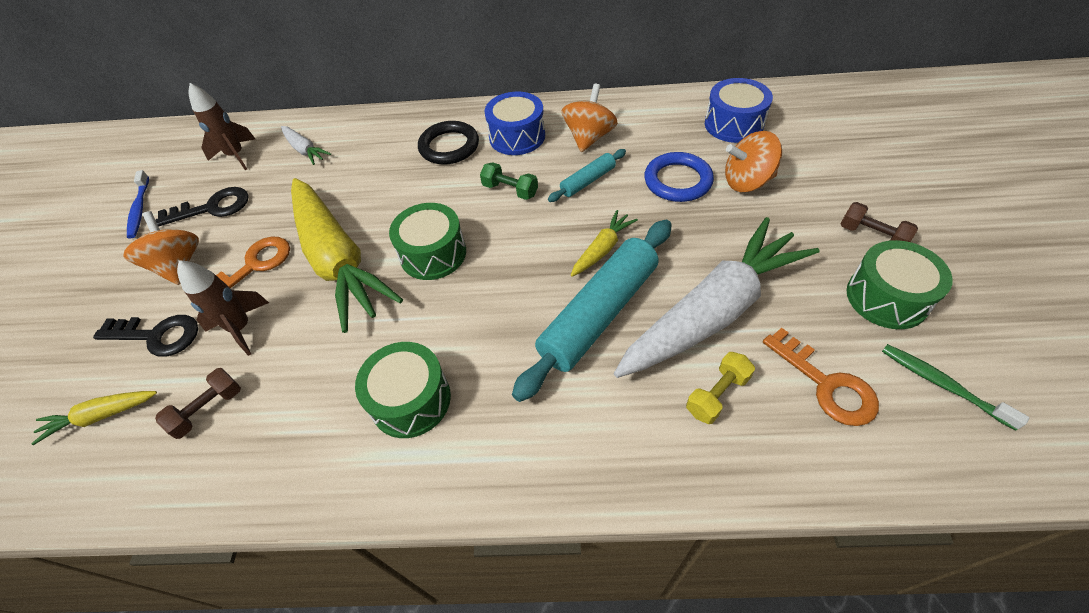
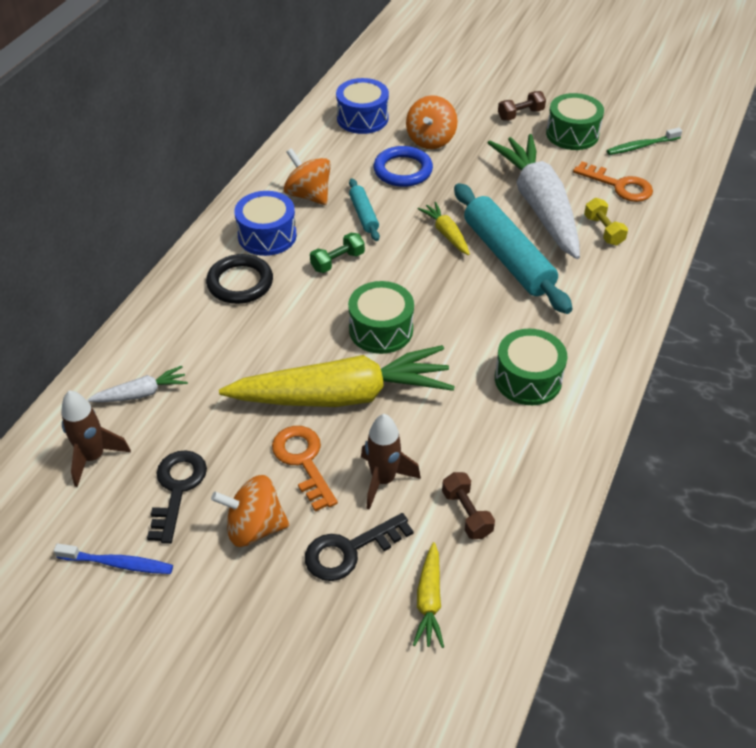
camera: 70 degrees left, 5 degrees down
black key [93,315,198,357] -> black key turned 150 degrees counterclockwise [305,513,414,581]
orange key [763,327,879,426] -> orange key turned 45 degrees clockwise [573,161,653,202]

